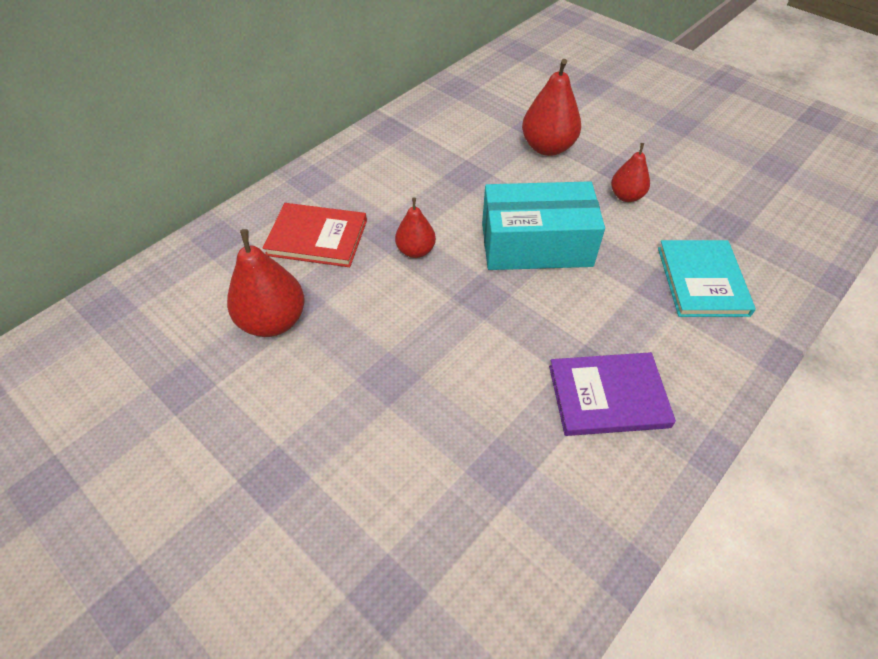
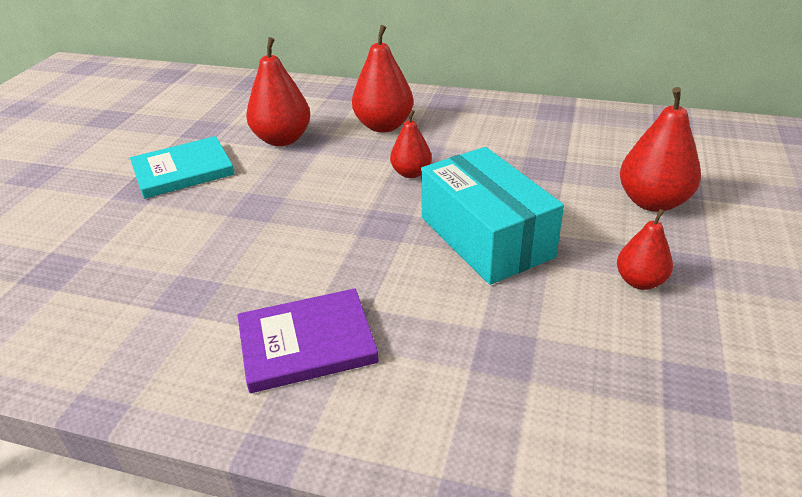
camera: 65 degrees right, 15 degrees down
red book [263,203,367,267] -> red pear [352,25,413,133]
purple book [549,352,676,436] -> purple book turned 75 degrees counterclockwise [238,288,379,393]
turquoise book [658,240,756,317] -> turquoise book moved to [130,136,235,199]

